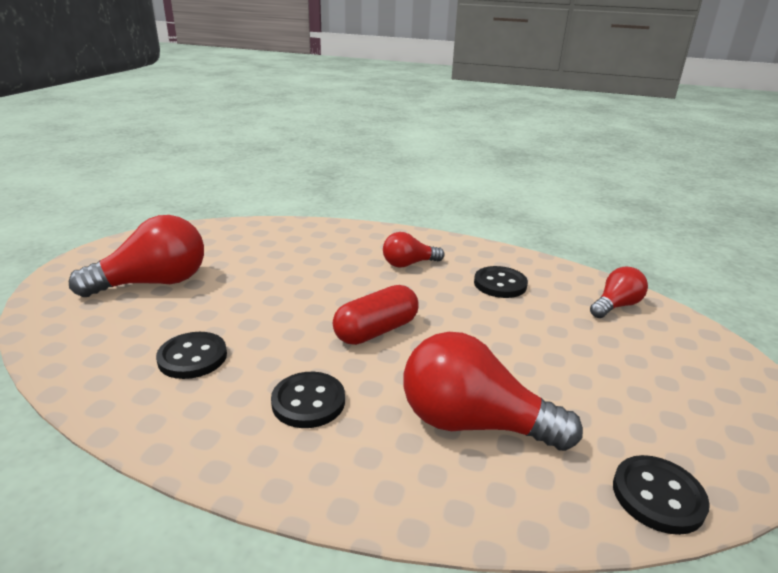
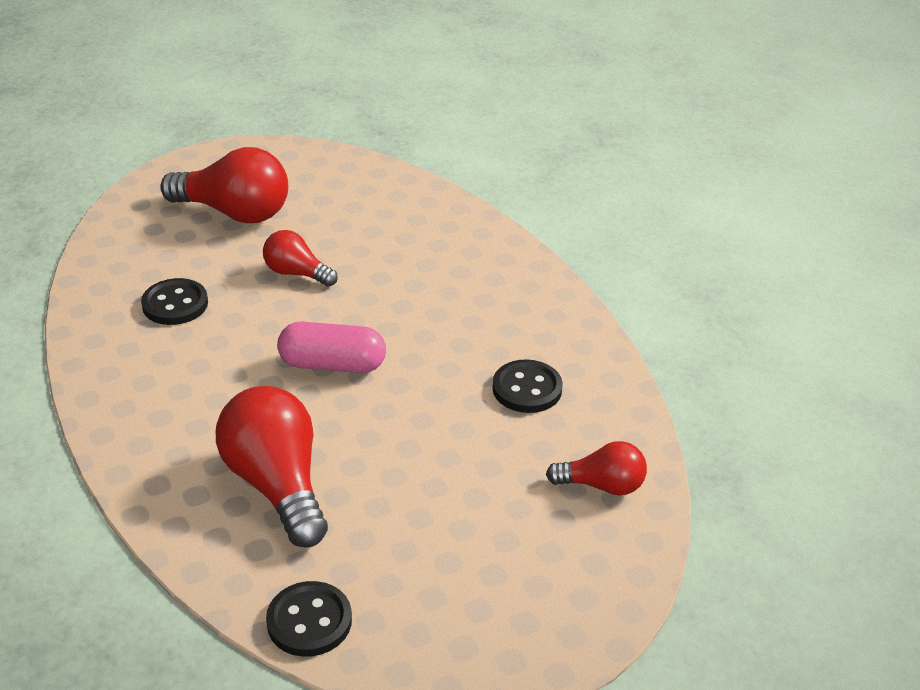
camera: 45 degrees right, 10 degrees up
black button [271,372,345,428] -> none
red capsule [333,285,419,345] -> pink capsule [277,322,386,373]
red light bulb [383,232,445,268] -> red light bulb moved to [263,230,338,287]

